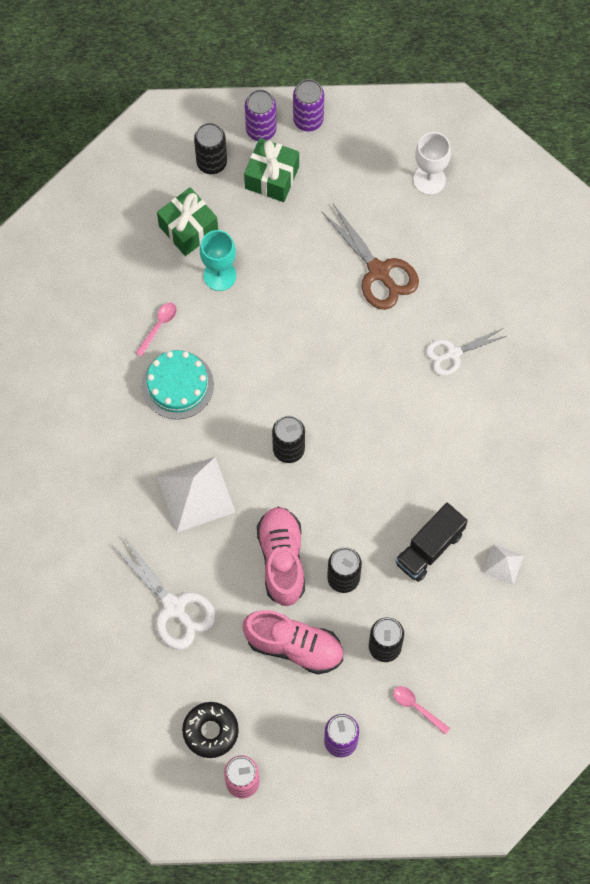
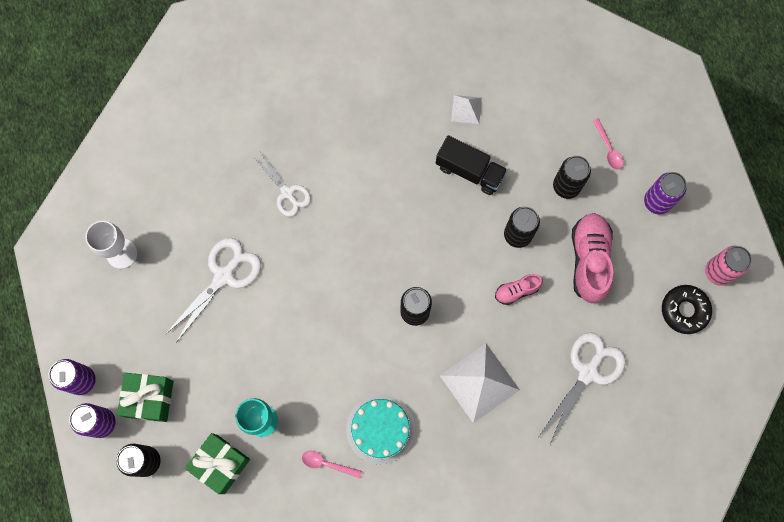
camera: 105 degrees left, 5 degrees up
pink shoe [257,507,305,606] -> pink shoe [495,274,543,305], size x0.53
brown scissors [321,204,419,310] -> white scissors [165,238,261,342]
pink spoon [393,686,450,734] -> pink spoon turned 45 degrees counterclockwise [593,118,624,170]

